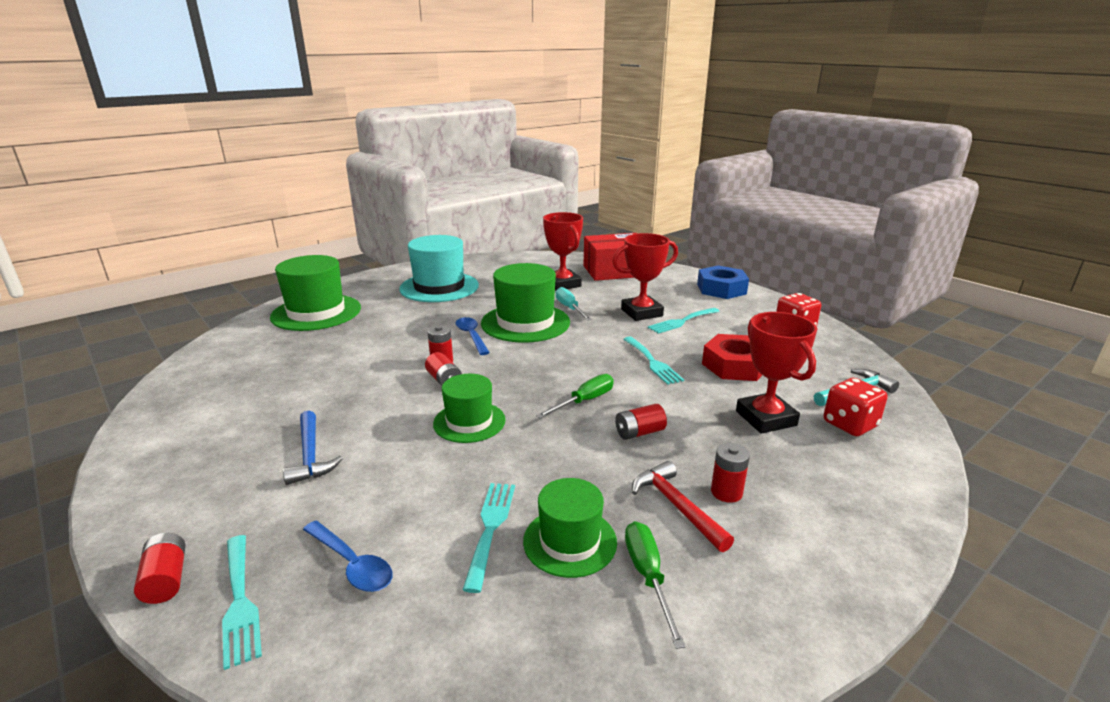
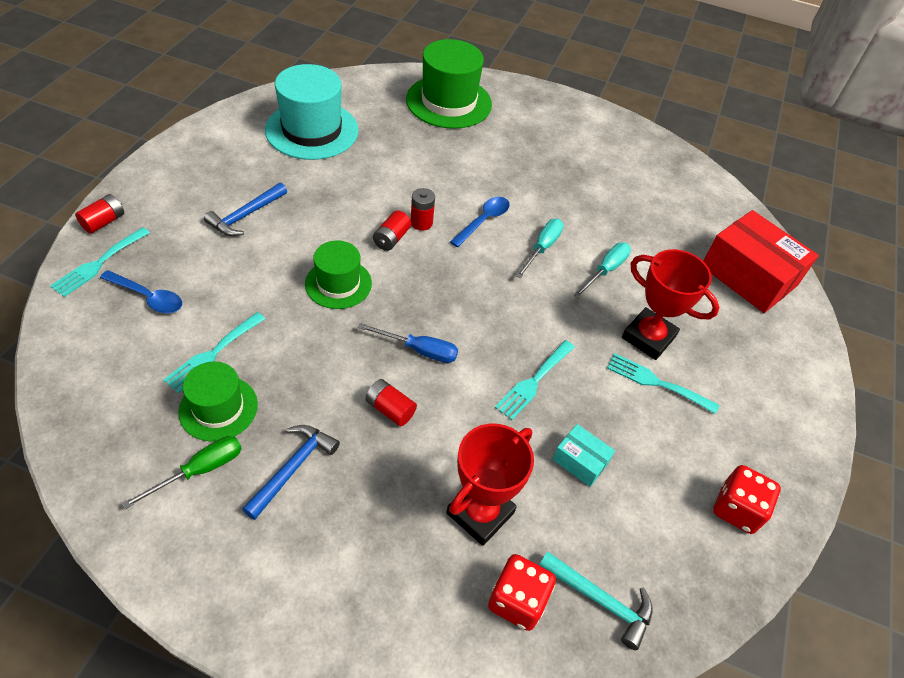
camera: 55 degrees right, 25 degrees up
blue spoon [303,521,392,592] -> blue spoon turned 75 degrees counterclockwise [100,270,182,313]
turquoise hat [399,235,479,302] -> turquoise hat moved to [265,64,358,160]
turquoise fork [463,483,515,593] -> turquoise fork turned 150 degrees clockwise [163,312,265,393]
green hat [481,263,570,343] -> turquoise screwdriver [516,219,564,278]
green screwdriver [536,374,614,419] -> blue screwdriver [358,323,458,363]
red trophy [543,212,583,291] -> none
red hammer [632,461,734,552] -> blue hammer [242,425,340,520]
blue nut [697,265,749,299] -> none
red nut [702,334,762,381] -> turquoise box [552,424,615,487]
red battery [711,443,750,503] -> none

